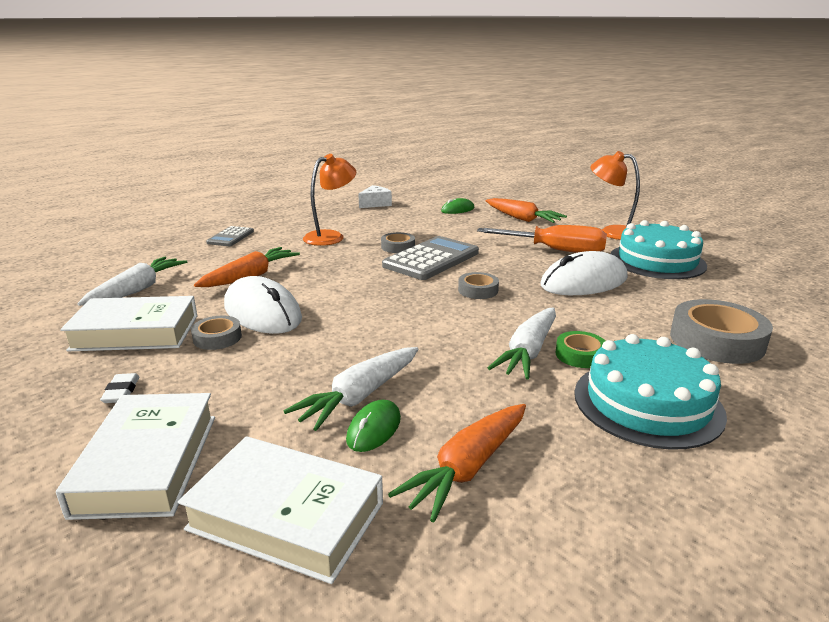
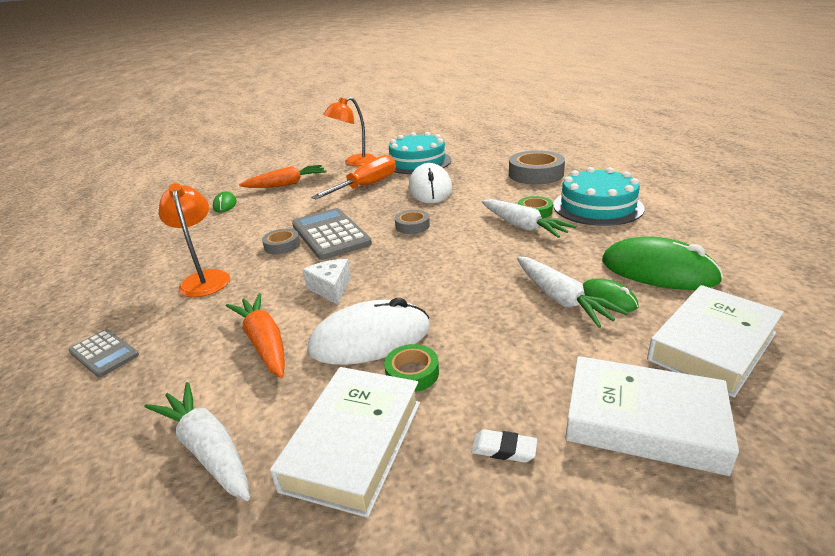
camera: 65 degrees left, 5 degrees up
grey tape [191,316,242,350] -> green tape [384,344,439,392]
white cheese [358,185,392,208] -> white cheese moved to [302,259,351,305]
orange carrot [388,404,526,522] -> green mouse [602,236,723,290]

